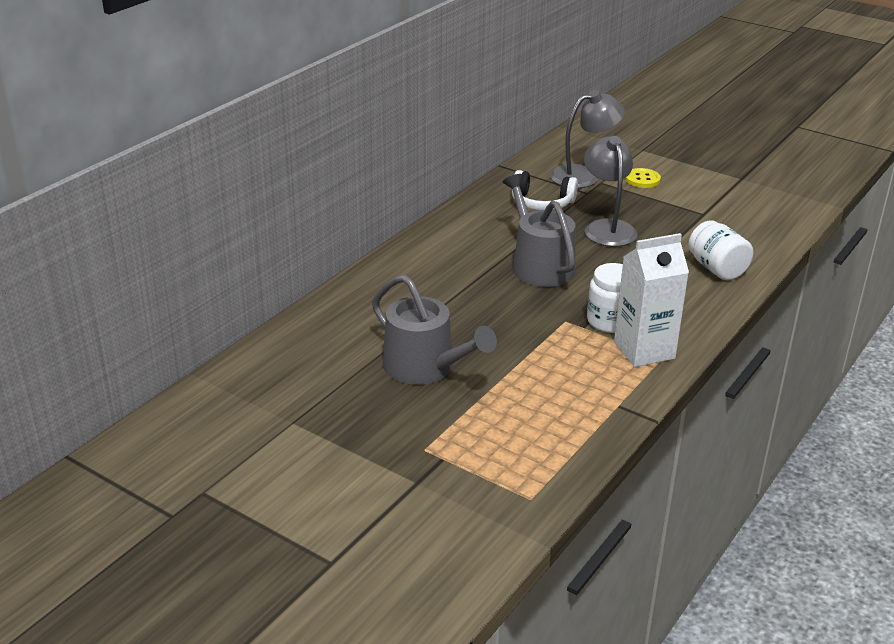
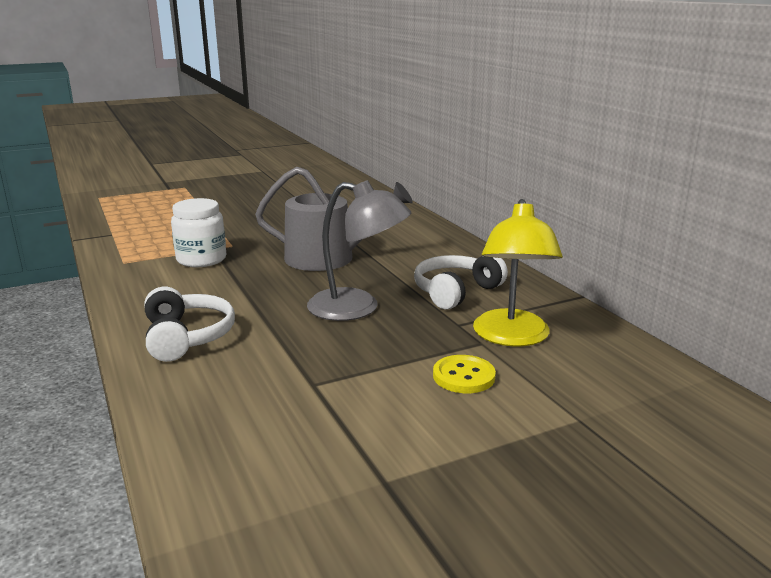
camera: 120 degrees right, 10 degrees down
grey watering can [372,275,497,385] -> none
grey lamp [550,90,625,188] -> yellow lamp [473,199,562,347]
white carton [614,233,689,367] -> none
white jar [688,221,753,280] -> white headphones [144,287,235,362]

